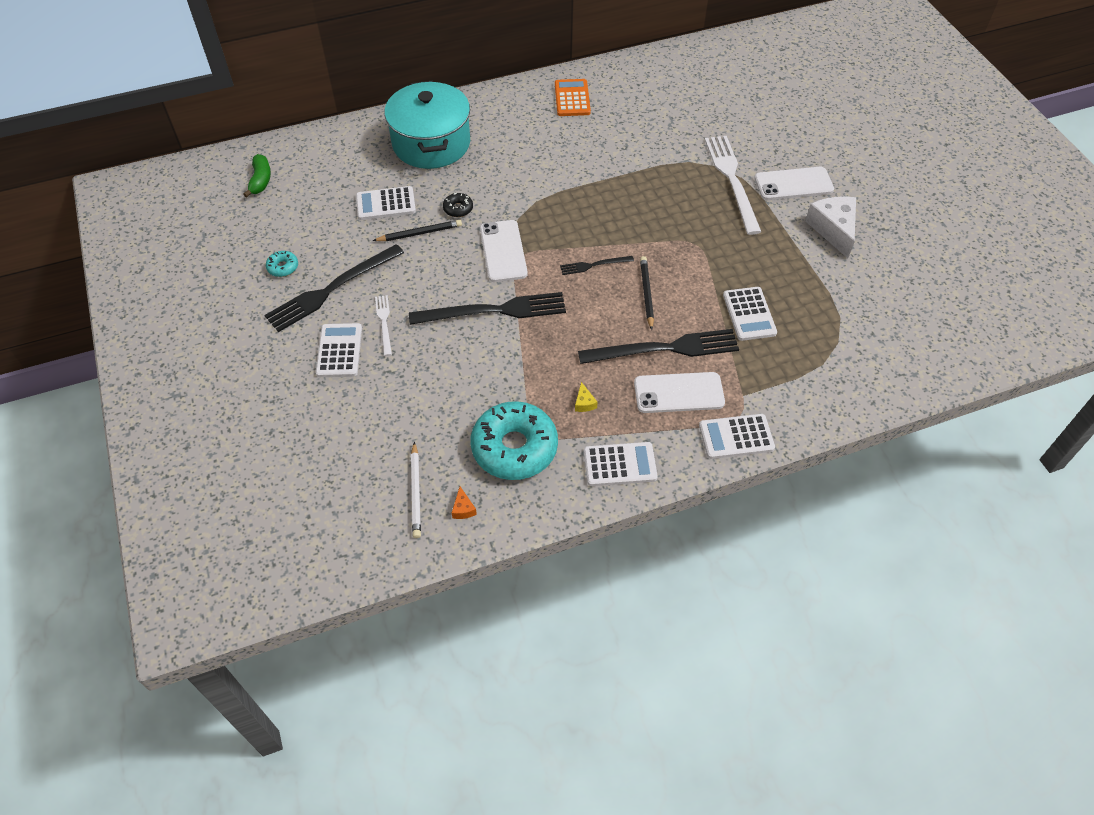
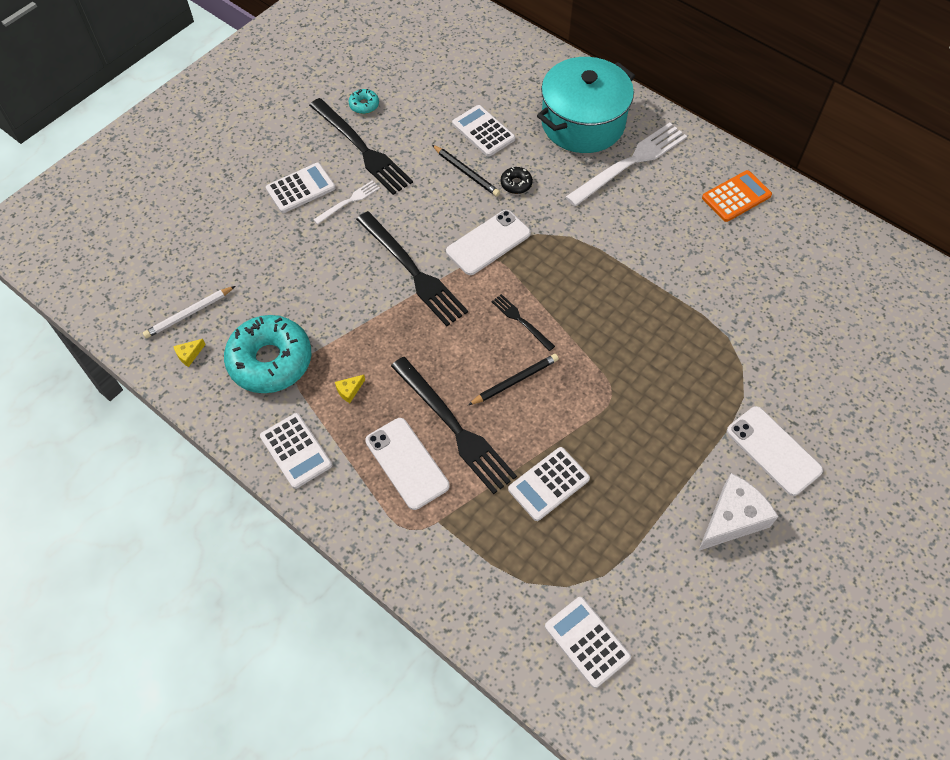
camera: 60 degrees right, 5 degrees up
green banana [243,154,271,197] -> none
black fork [264,244,404,332] -> black fork turned 150 degrees counterclockwise [309,98,413,195]
orange cheese [452,487,477,519] -> yellow cheese [173,339,206,367]
white calculator [699,414,775,459] -> white calculator moved to [545,597,631,688]
white fork [705,136,761,235] -> white fork moved to [566,123,687,206]

